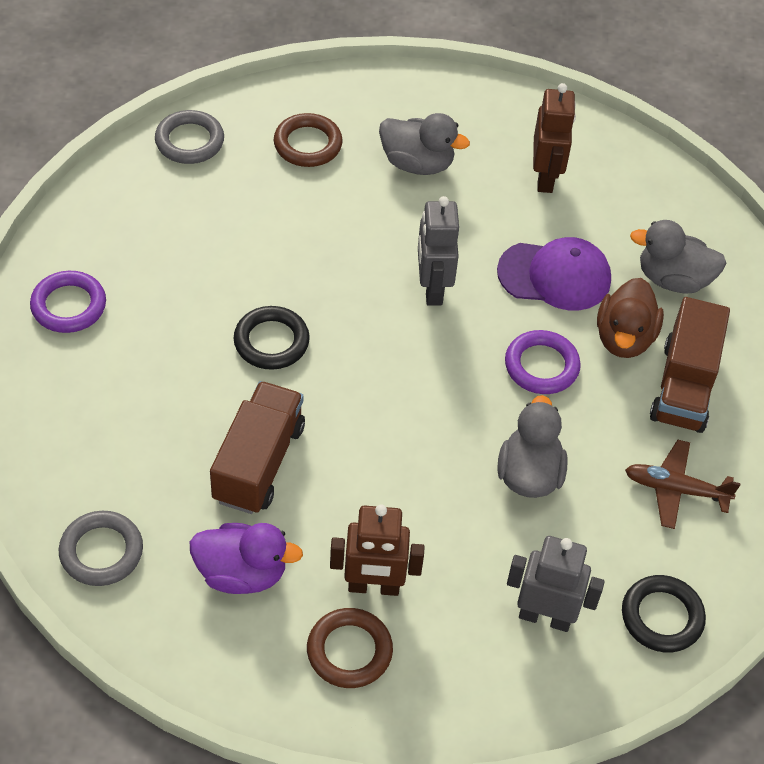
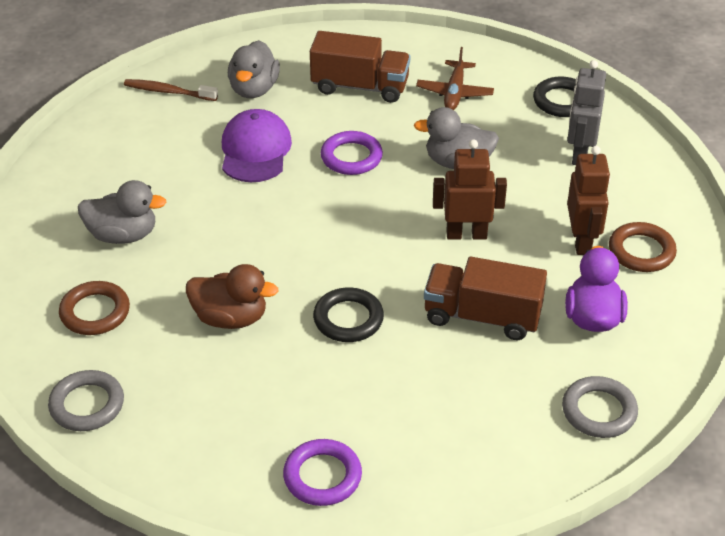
camera: 90 degrees left, 10 degrees down
grey duck [379,113,470,175] -> grey duck turned 75 degrees clockwise [78,180,166,244]
grey robot [418,196,459,306] -> none
brown robot [533,83,576,193] -> brown robot moved to [433,139,507,240]
brown duck [597,278,664,358] -> brown duck moved to [186,264,278,329]
none -> brown toothbrush [124,79,218,101]

